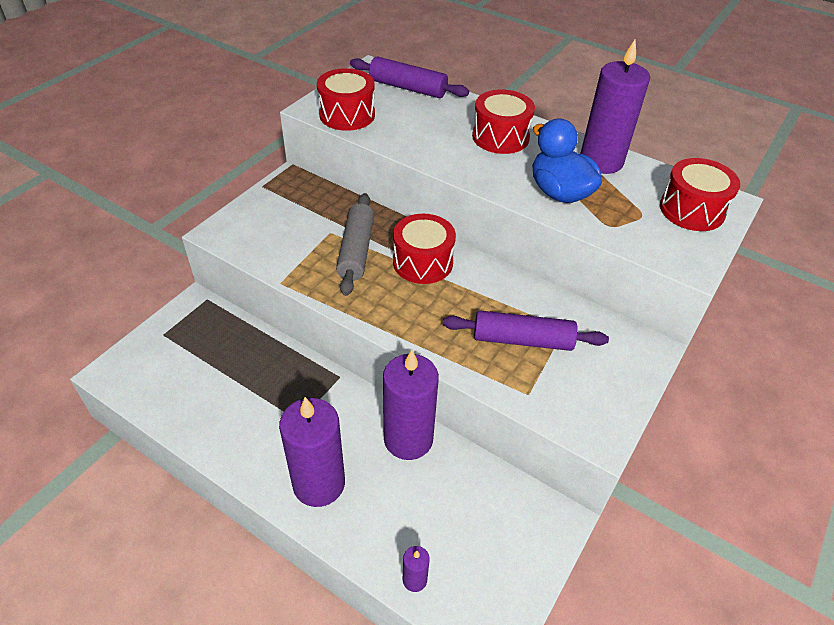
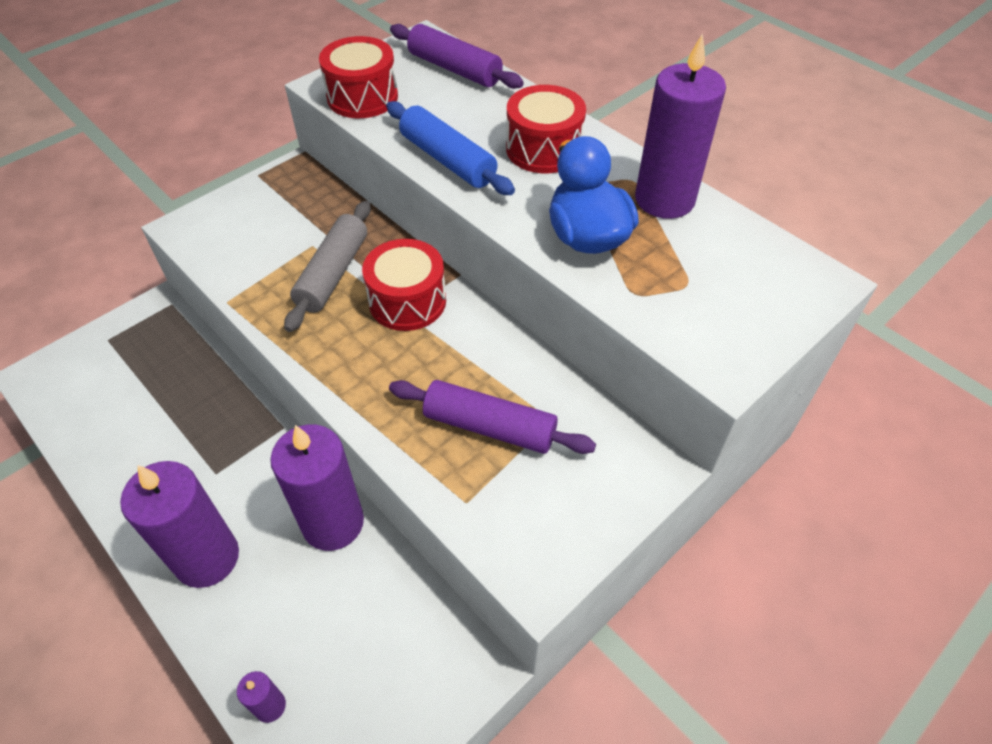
camera: 15 degrees right, 5 degrees up
red drum [660,158,740,231] -> none
none -> blue rolling pin [386,101,515,195]

